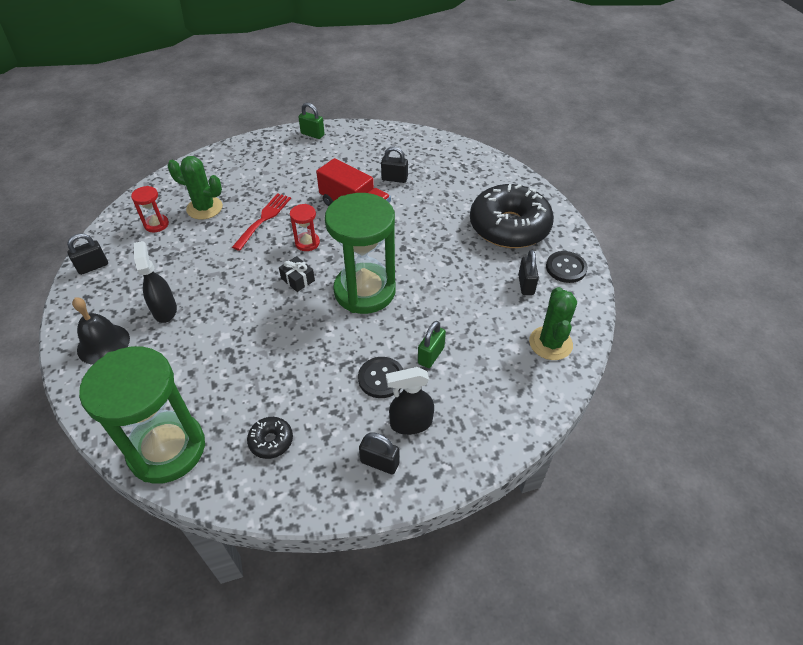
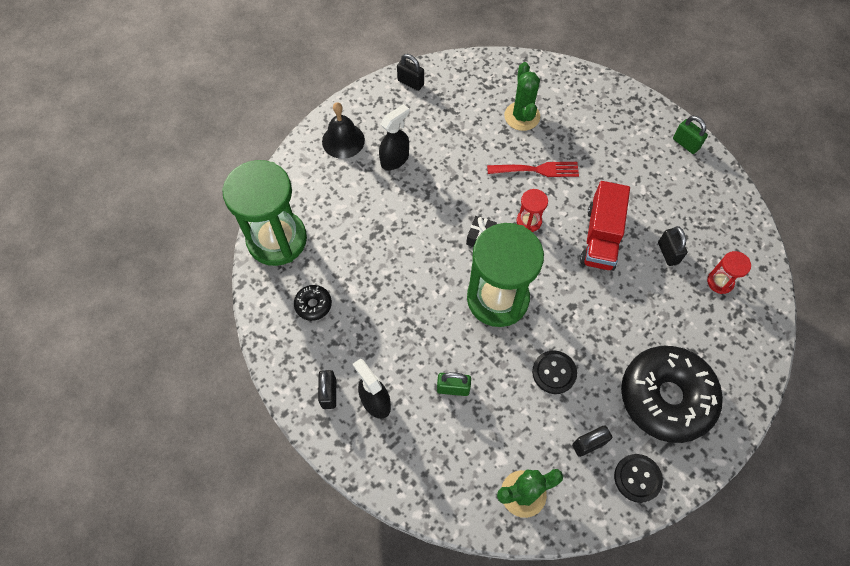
camera: 65 degrees right, 15 degrees up
red hourglass [131,186,169,232] -> red hourglass moved to [707,251,751,294]
green padlock [298,102,325,139] -> green padlock turned 45 degrees counterclockwise [673,116,708,154]
black button [358,357,403,398] -> black button moved to [532,351,577,394]

